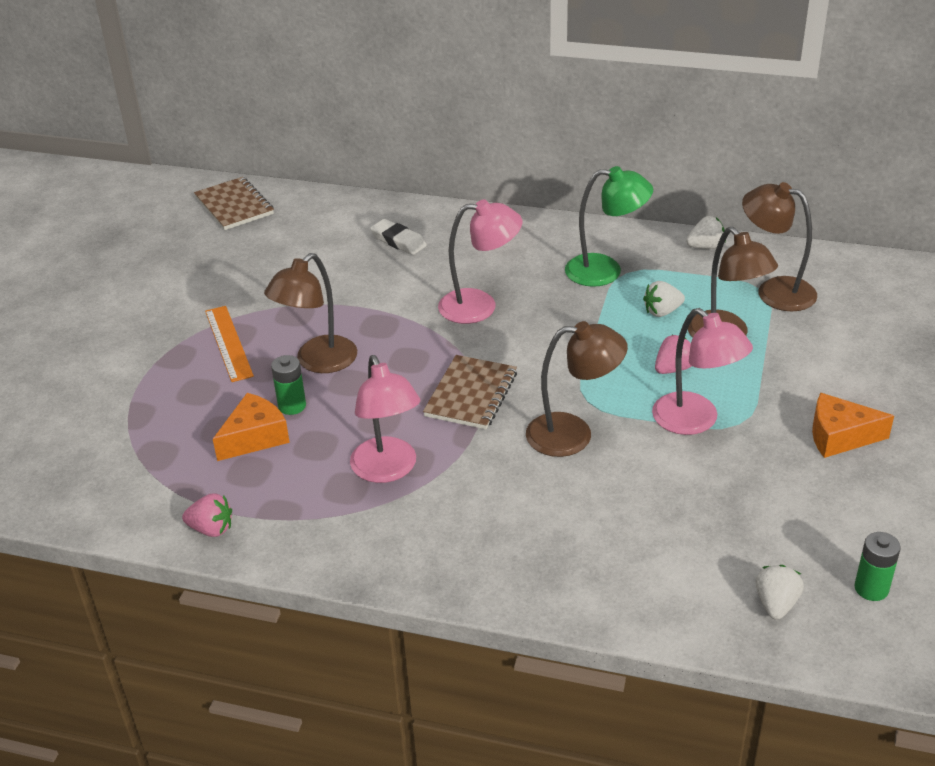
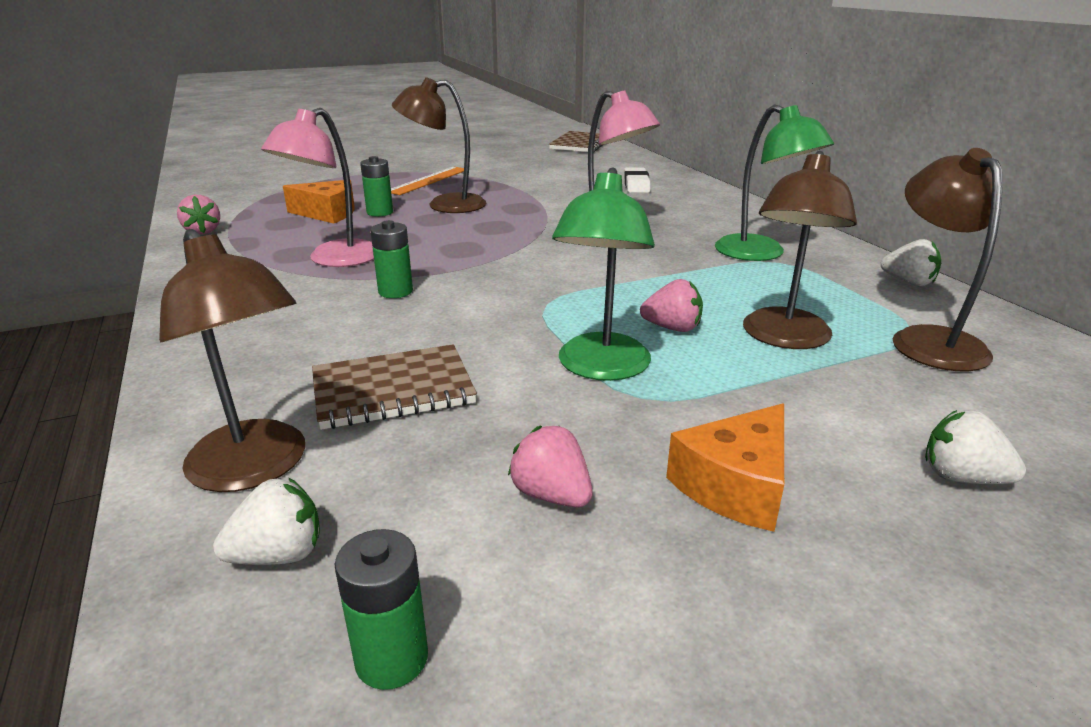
camera: 50 degrees right, 10 degrees down
brown notebook [423,355,517,429] -> brown notebook moved to [312,344,477,430]
brown lamp [526,321,628,457] -> brown lamp moved to [159,229,305,492]
white strawberry [643,281,685,317] -> white strawberry moved to [925,410,1026,484]
pink lamp [652,308,753,435] -> green lamp [552,168,655,381]
orange cheese [812,393,894,458] -> orange cheese turned 105 degrees counterclockwise [666,403,784,532]
none -> green battery [370,220,413,298]
none -> pink strawberry [508,426,593,507]

